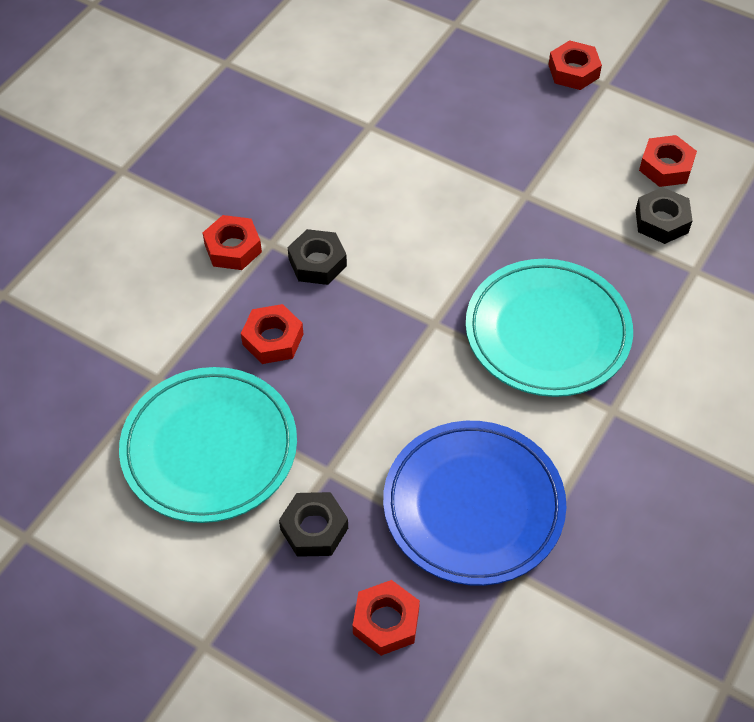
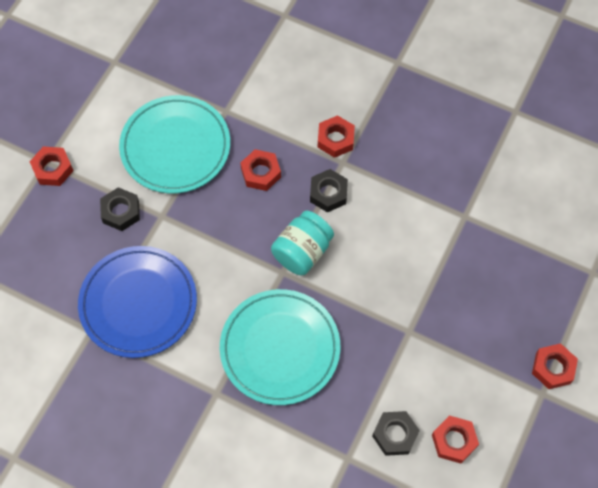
camera: 85 degrees right, 10 degrees up
red nut [353,580,420,656] -> red nut moved to [30,147,74,186]
none -> turquoise jar [271,211,334,275]

